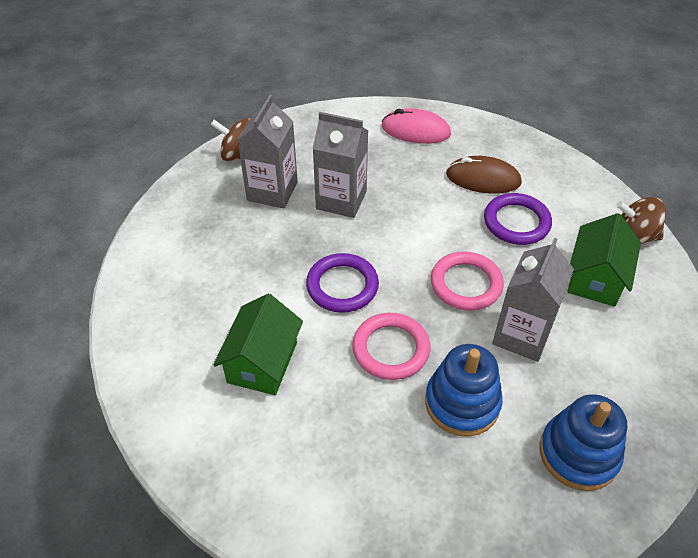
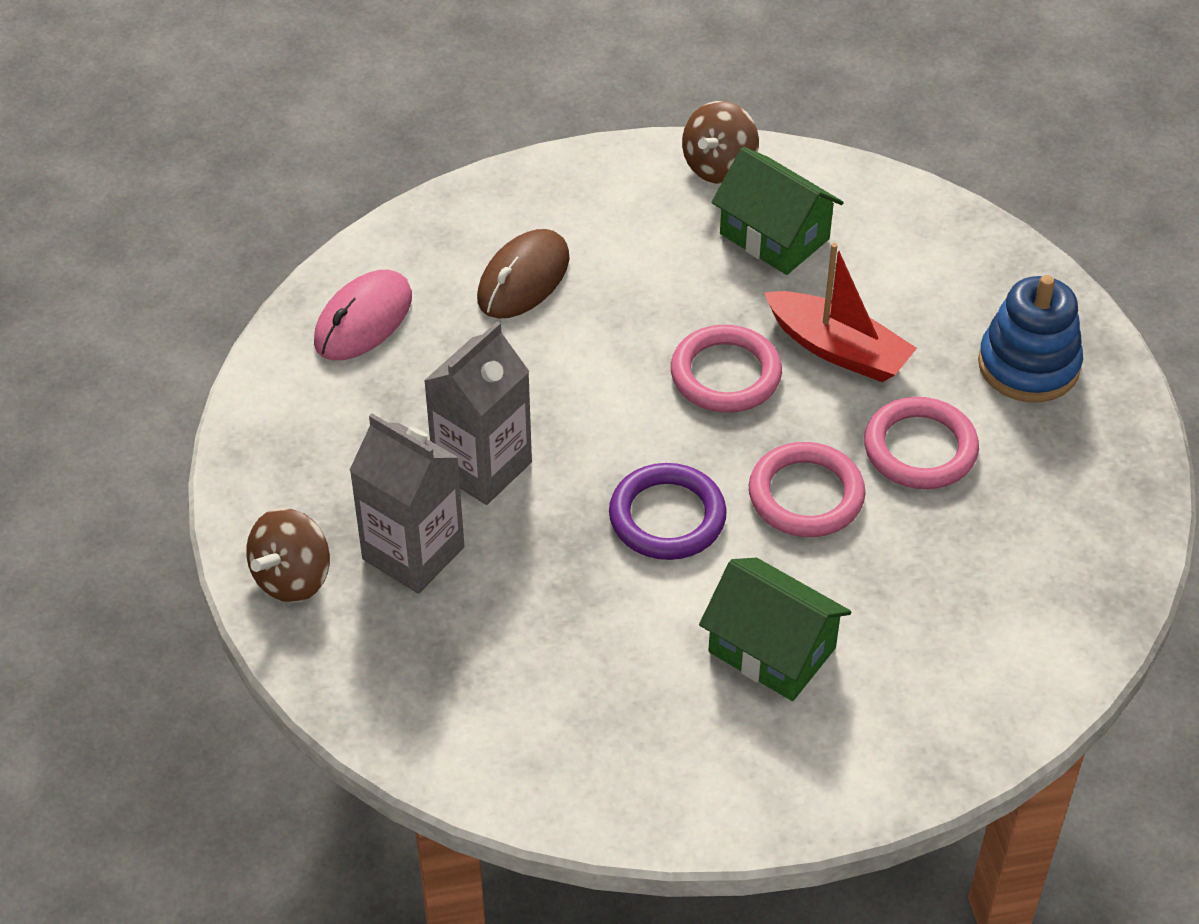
camera: 70 degrees left, 0 degrees up
blue stacking toy [425,344,503,437] -> pink ring [864,397,979,489]
purple ring [484,193,552,245] -> none
grey carton [492,238,574,362] -> red boat [764,243,917,382]

